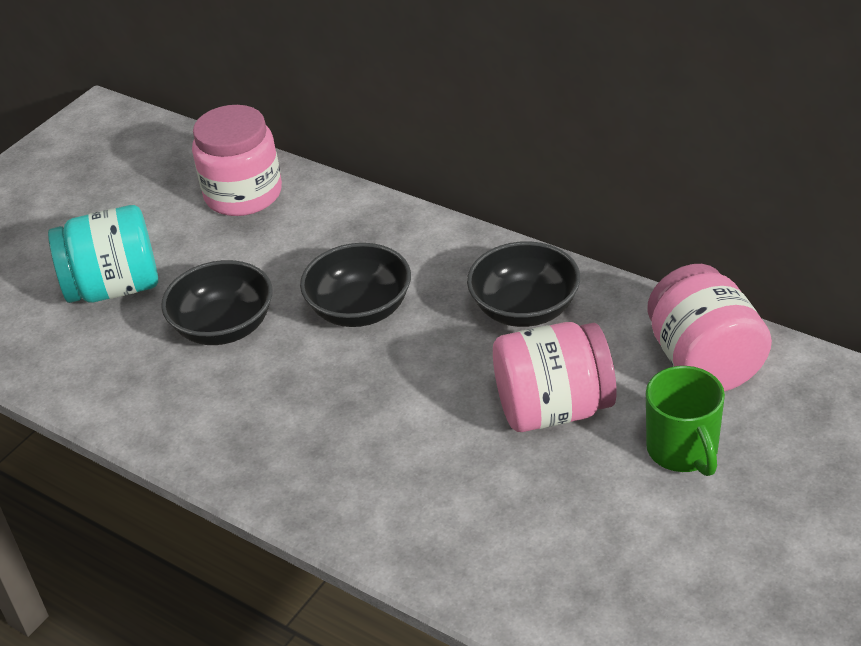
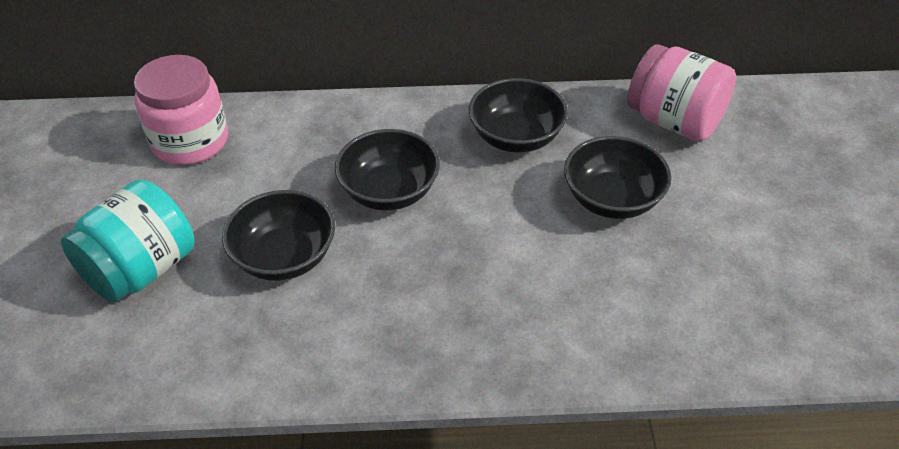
camera: 40 degrees left, 5 degrees up
pink jar [493,322,617,432] -> black bowl [564,136,672,219]
green mug [646,366,725,476] -> none

